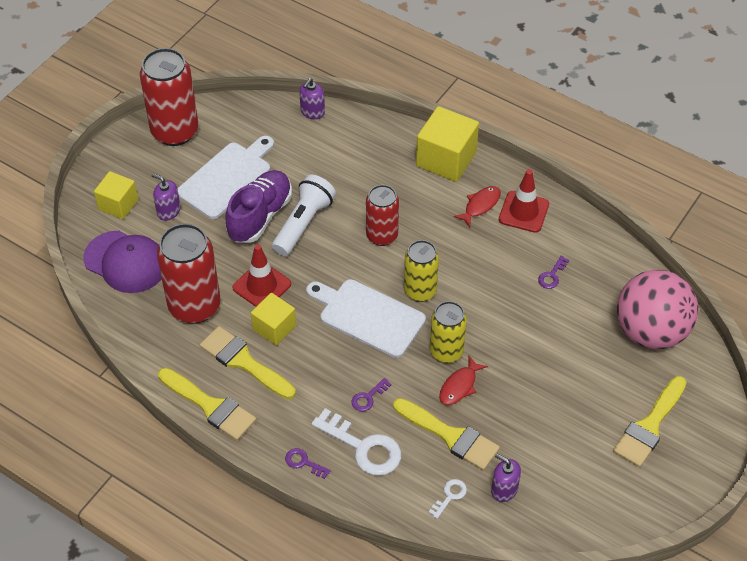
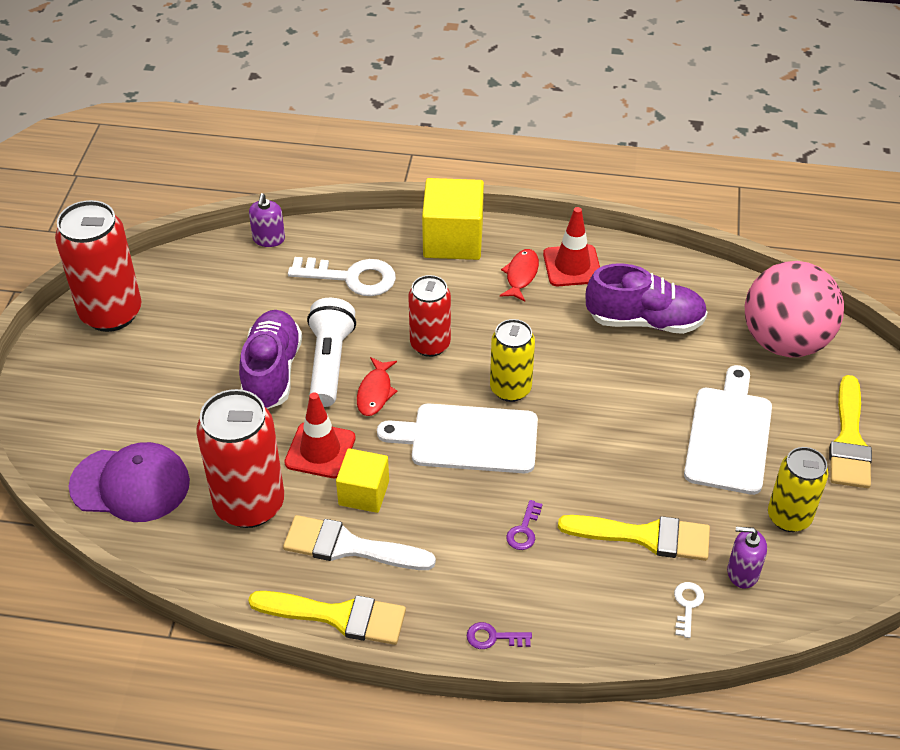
camera: 25 degrees left, 5 degrees down
yellow cube [94,171,138,219] -> none
purple soap dispenser [151,174,181,221] -> none
white cutting board [177,136,274,219] -> white cutting board moved to [684,365,772,495]
yellow brush [200,326,296,399] -> white brush [283,515,436,570]
white key [312,408,401,476] -> white key moved to [288,257,396,296]
yellow can [430,301,467,363] -> yellow can moved to [768,447,829,532]
red fish [439,356,488,405] -> red fish moved to [357,357,398,416]
purple key [538,256,569,289] -> purple shoe [586,263,708,334]

